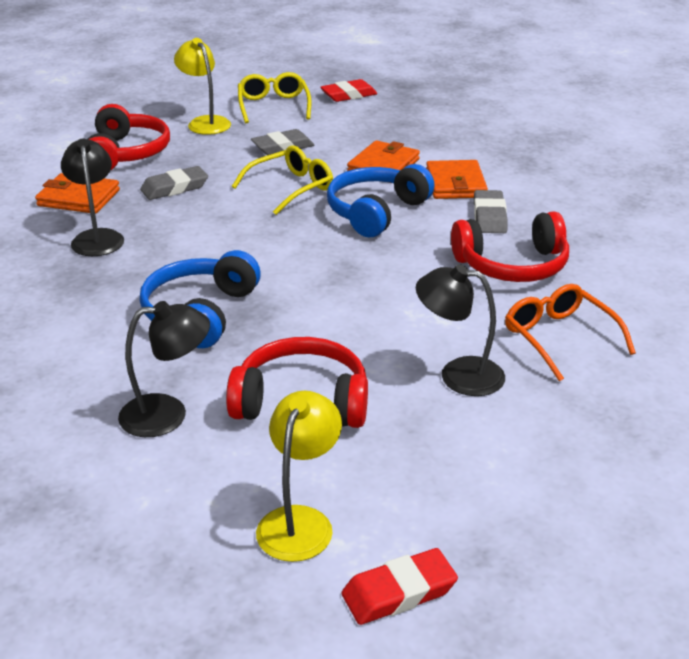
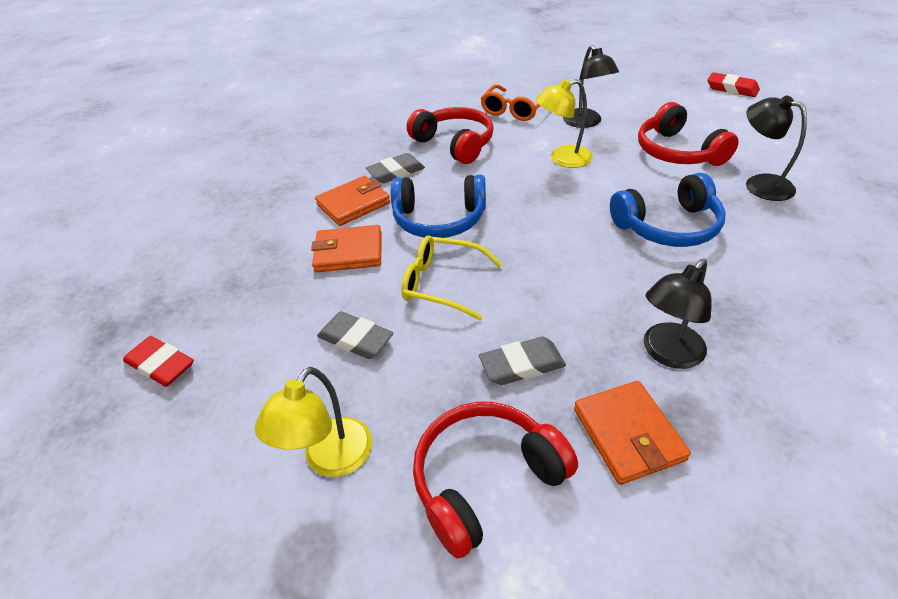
camera: 120 degrees left, 10 degrees up
grey eraser [140,166,208,200] -> grey eraser turned 45 degrees counterclockwise [479,337,566,385]
yellow glasses [238,72,312,123] -> none
yellow lamp [256,391,342,562] -> yellow lamp moved to [536,79,593,168]

